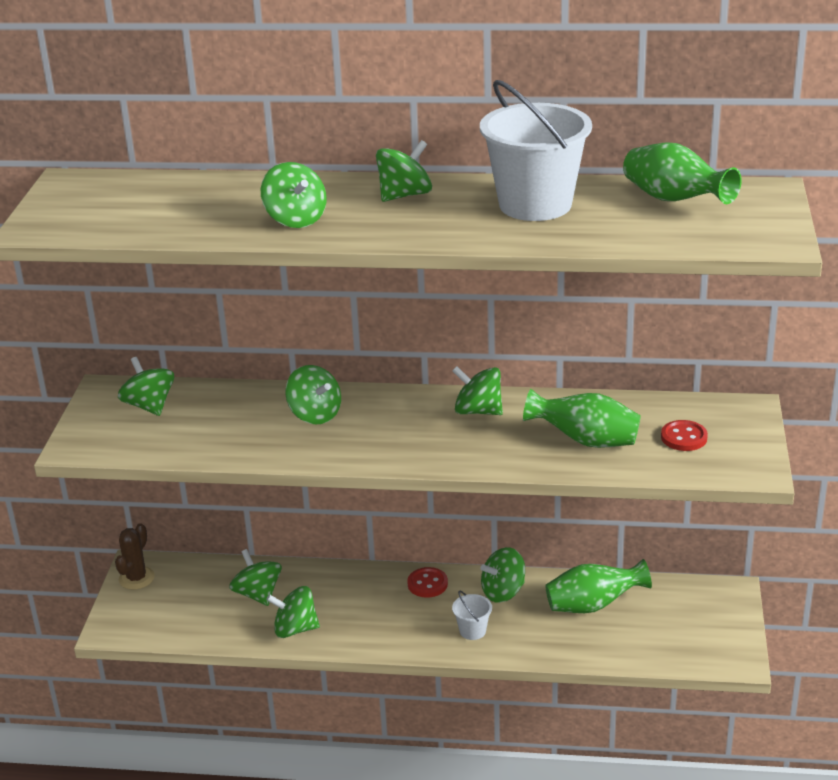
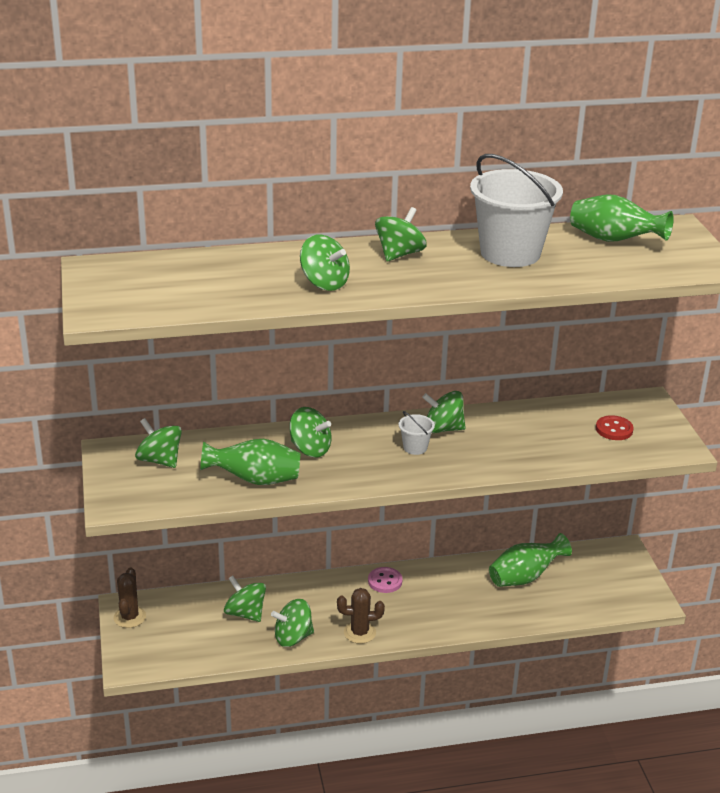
camera: 20 degrees left, 0 degrees up
red button [408,567,448,598] -> pink button [368,567,402,593]
white bucket [452,591,492,640] -> white bucket moved to [399,411,435,455]
green spinning top [481,547,525,603] -> none
green vase [523,389,641,448] -> green vase moved to [200,439,300,485]
none -> brown cactus [337,588,385,644]

